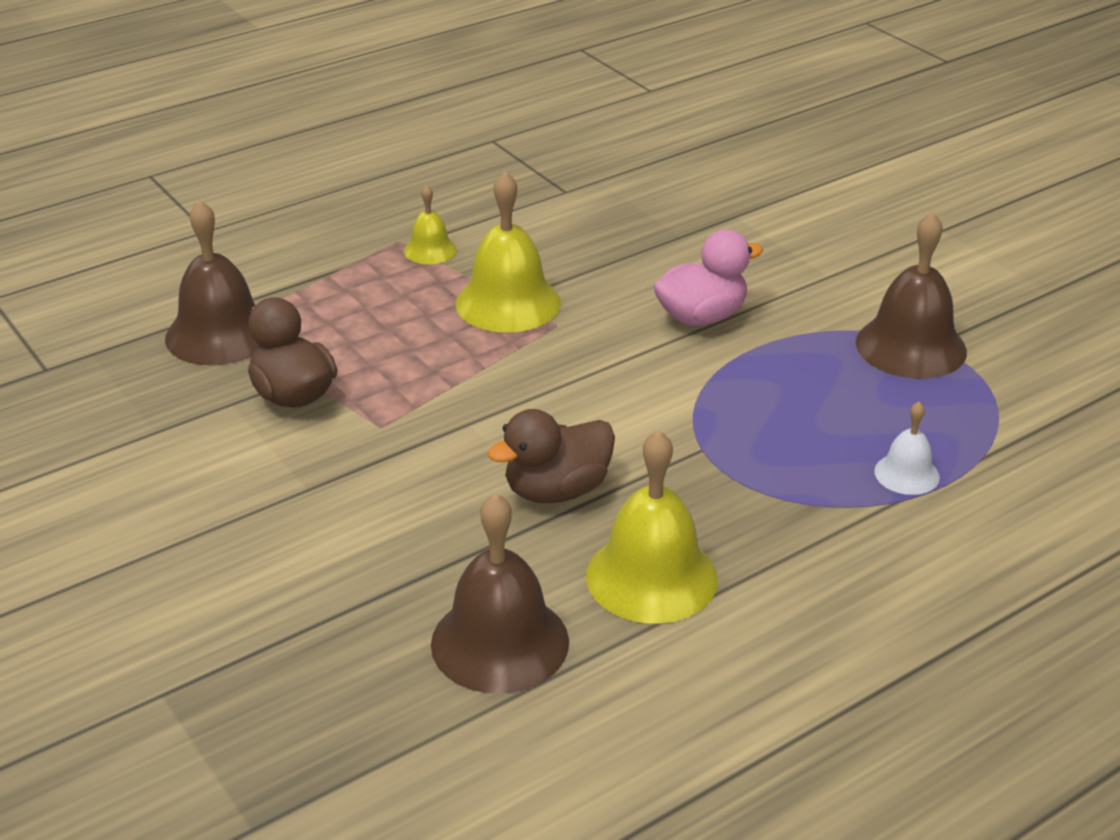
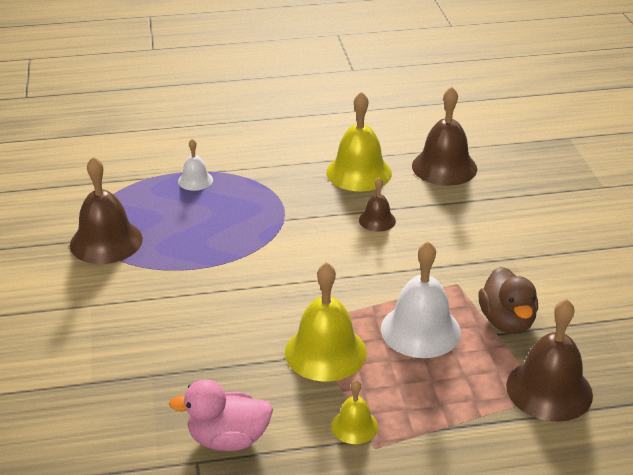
camera: 155 degrees left, 0 degrees up
brown duck [487,409,615,503] -> brown bell [359,178,396,232]
pink duck [653,229,763,326] -> pink duck moved to [169,379,273,451]
none -> white bell [381,241,461,358]

